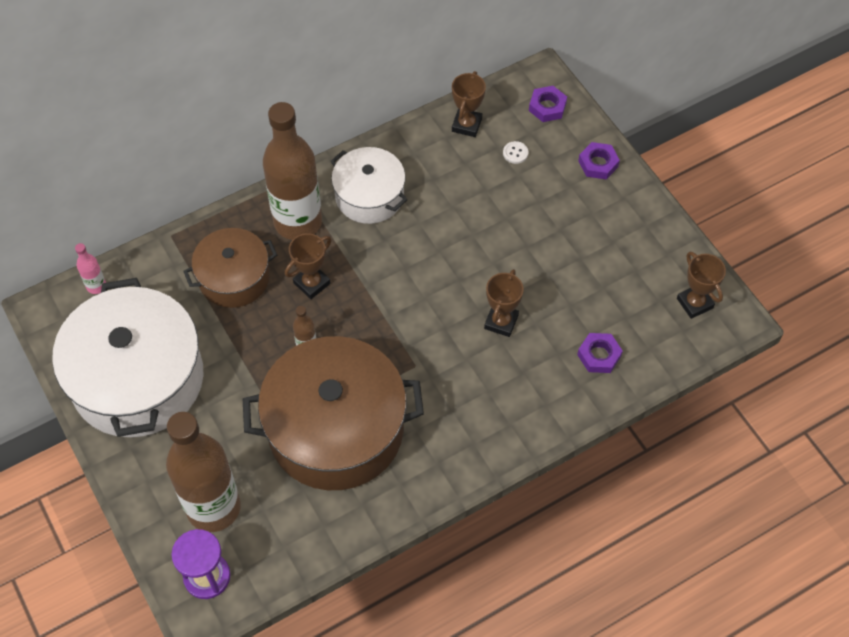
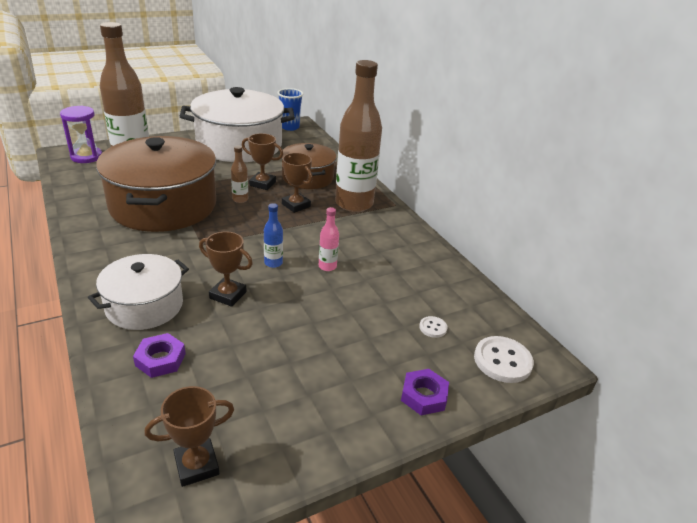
camera: 90 degrees right, 25 degrees down
pink bottle [75,243,106,294] -> pink bottle moved to [319,207,339,271]
white pot [330,147,408,224] -> white pot moved to [88,254,189,330]
brown trophy [452,71,486,137] -> brown trophy moved to [242,133,283,190]
purple nut [529,86,567,122] -> white button [474,336,534,383]
none -> blue bottle [264,203,283,268]
none -> blue cup [277,88,303,131]

